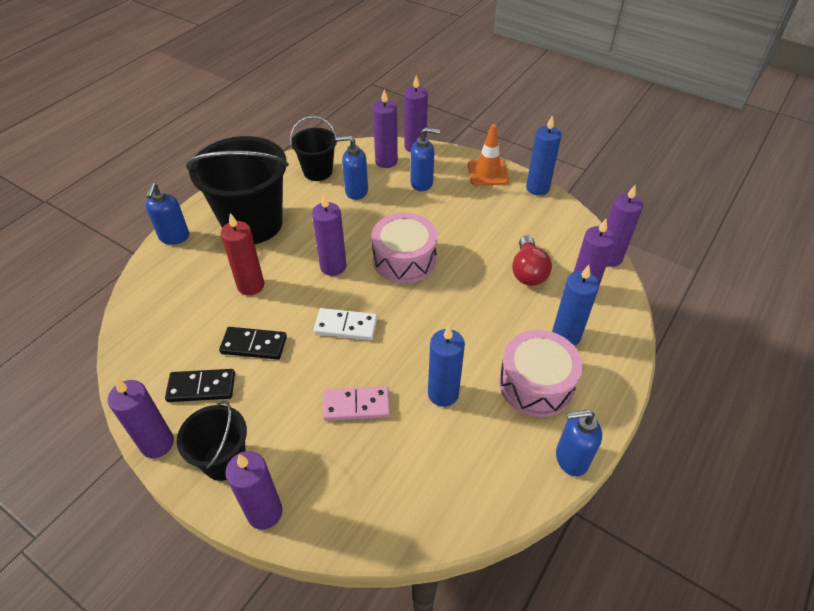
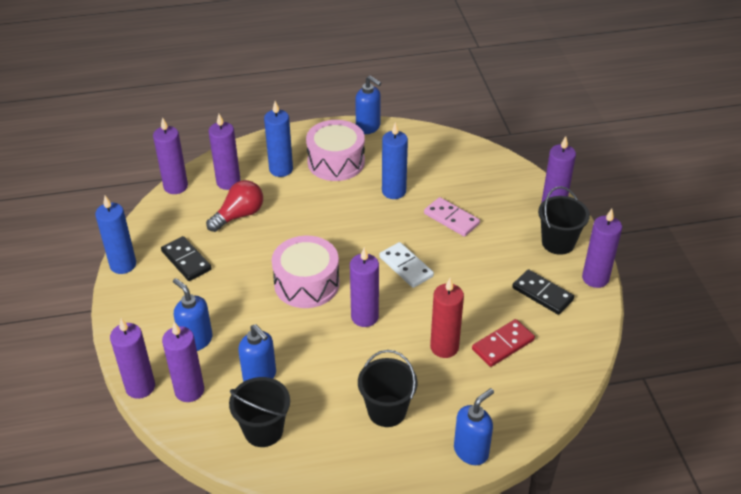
camera: 135 degrees left, 5 degrees down
black bucket [186,136,289,244] -> black bucket [358,350,417,427], size x0.54
black domino [219,327,287,360] -> black domino moved to [161,236,212,281]
orange traffic cone [468,124,509,186] -> none
none -> red domino [472,319,535,367]

